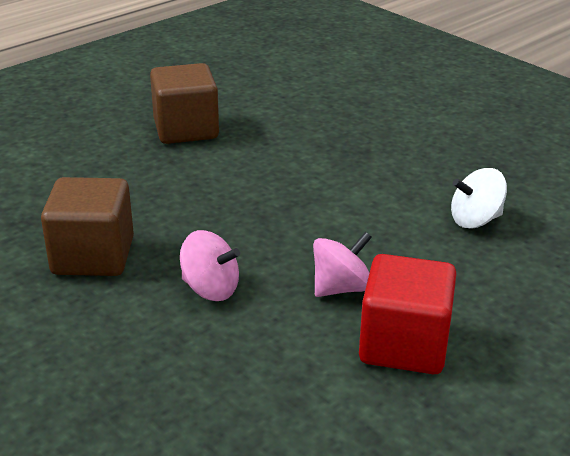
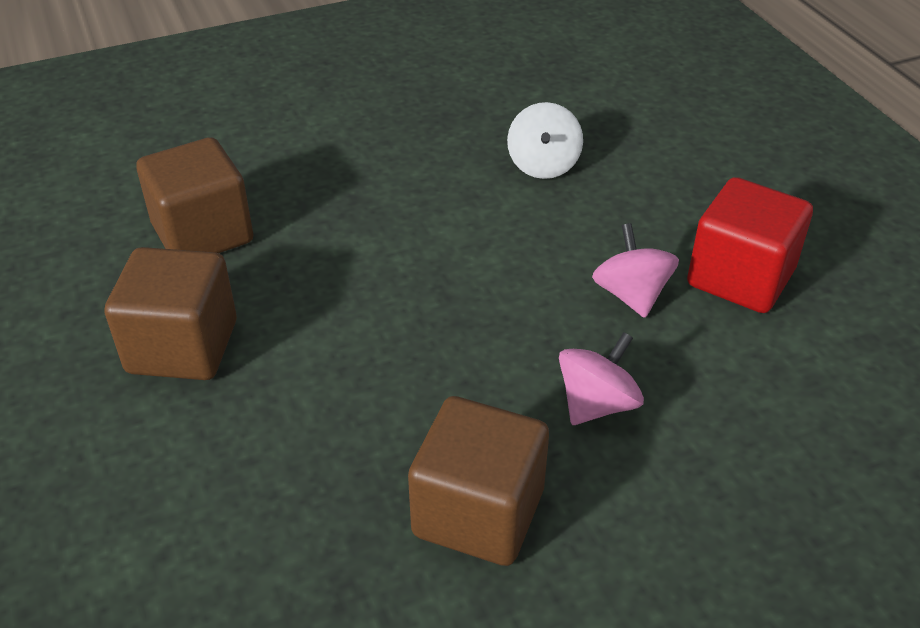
camera: 70 degrees left, 10 degrees up
none -> brown cube [136,137,253,253]

